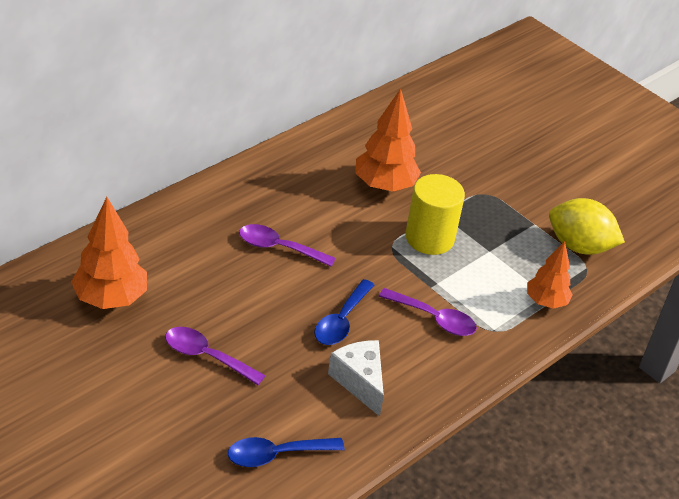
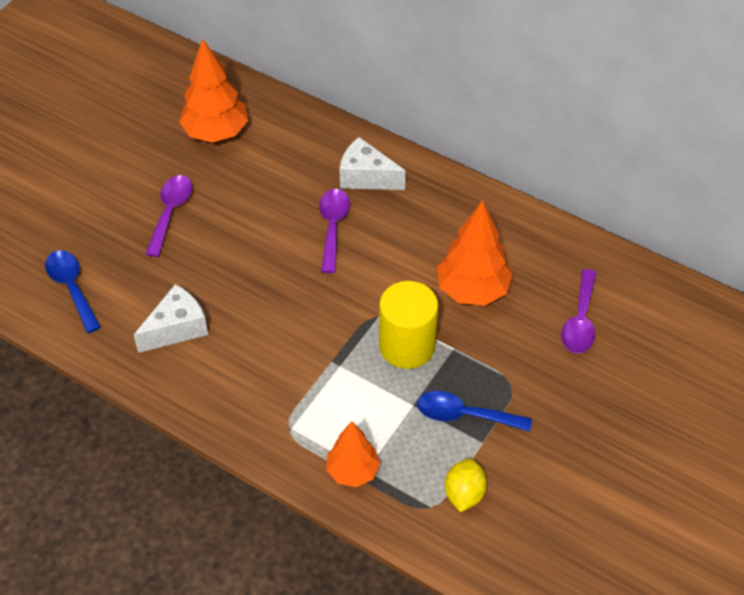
camera: 80 degrees right, 10 degrees up
blue spoon [314,279,375,345] -> blue spoon moved to [417,391,532,432]
purple spoon [379,288,477,336] -> purple spoon moved to [561,269,596,353]
yellow lemon [549,198,625,255] -> yellow lemon [445,458,487,512], size x0.61
none -> white cheese [340,137,406,190]

